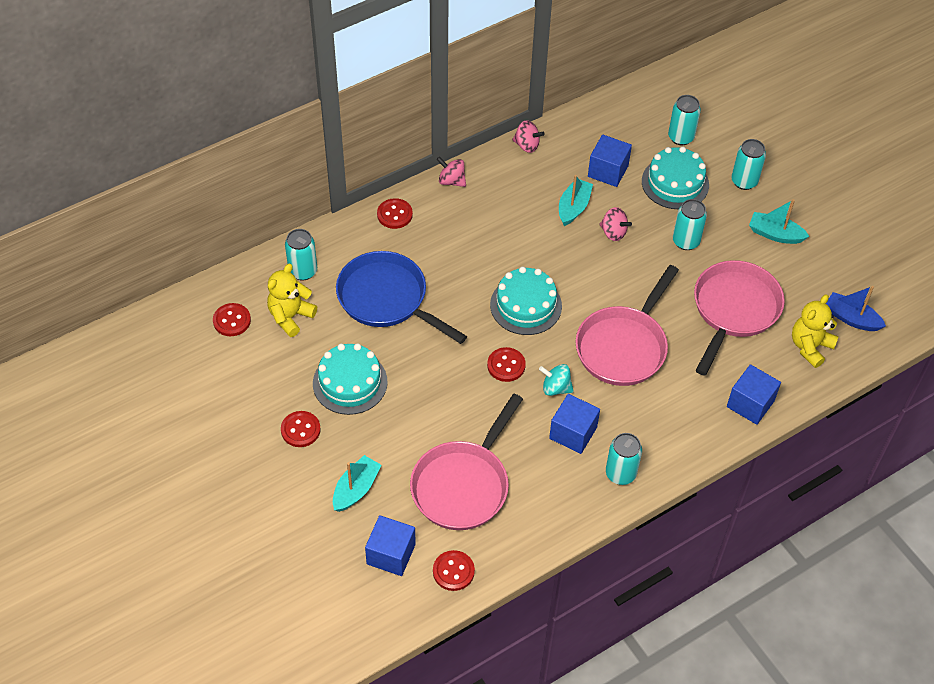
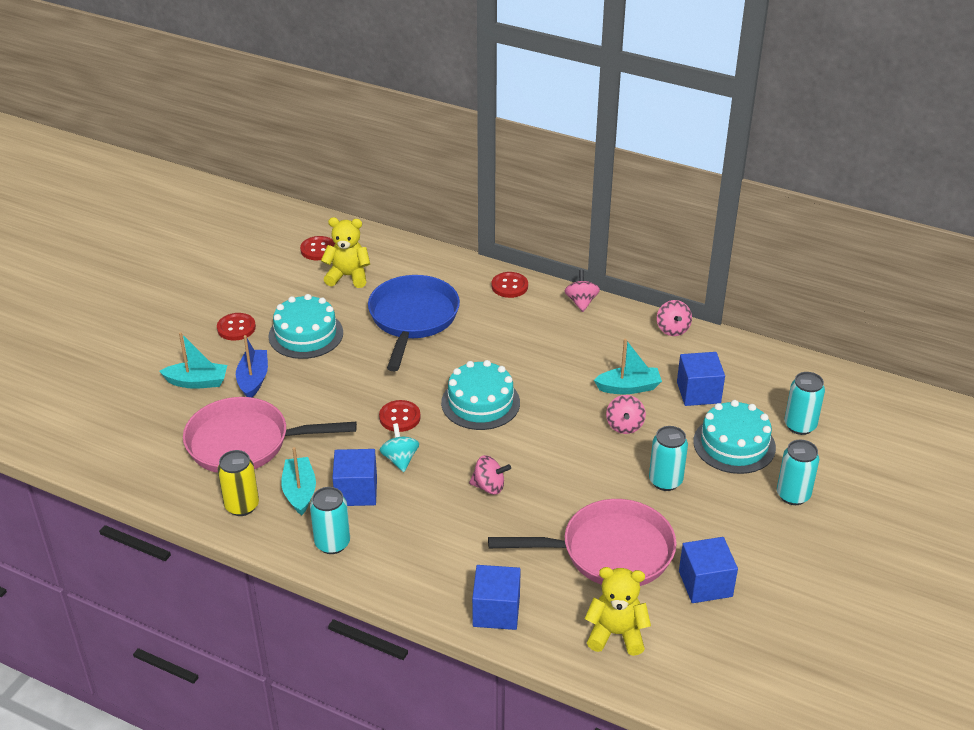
camera: 60 degrees right, 15 degrees down
turquoise can [285,229,317,281] -> none
blue cube [365,515,416,576] -> blue cube moved to [679,537,738,603]
red button [433,550,475,591] -> none
pink pan [575,265,679,386] -> pink spinning top [469,455,511,494]
turquoise boat [749,199,809,244] -> turquoise boat moved to [281,447,316,515]
blue boat [826,286,886,331] -> blue boat moved to [236,335,268,397]
none -> yellow can [217,450,259,516]

